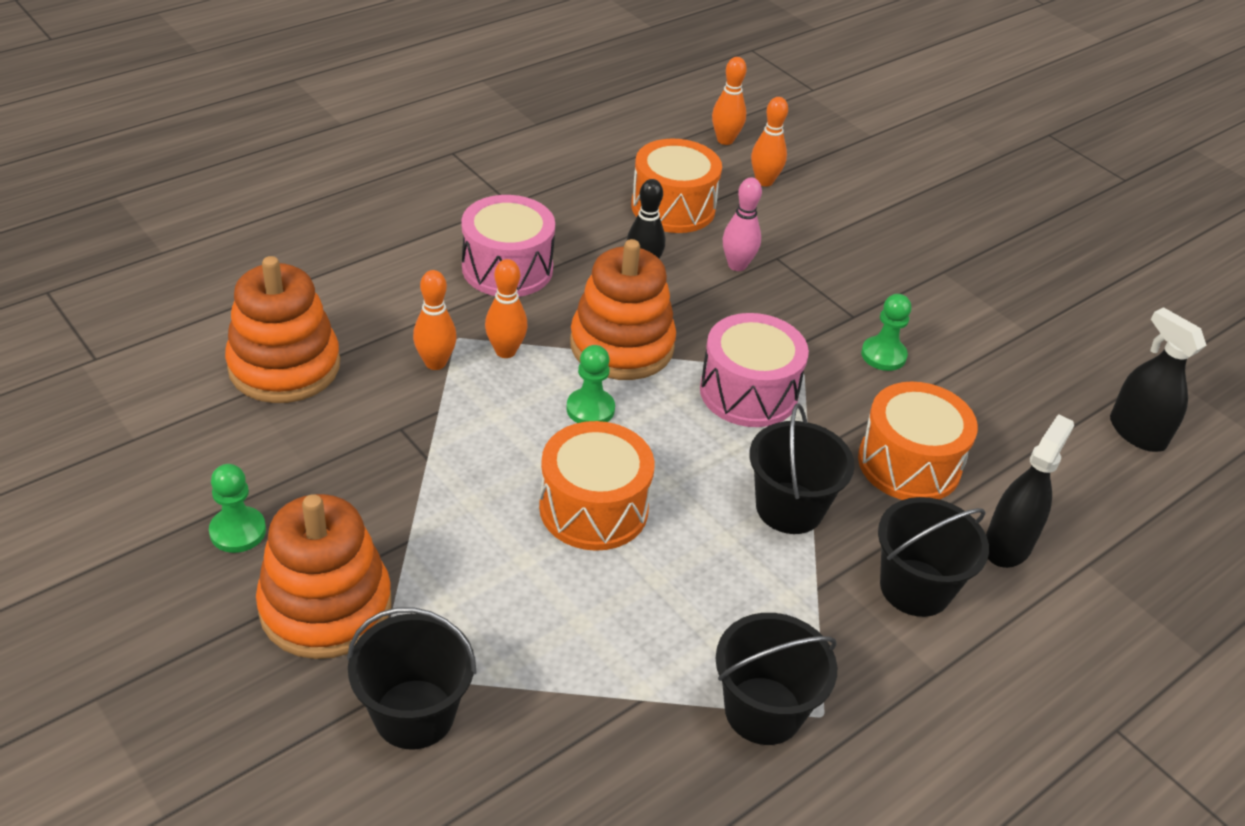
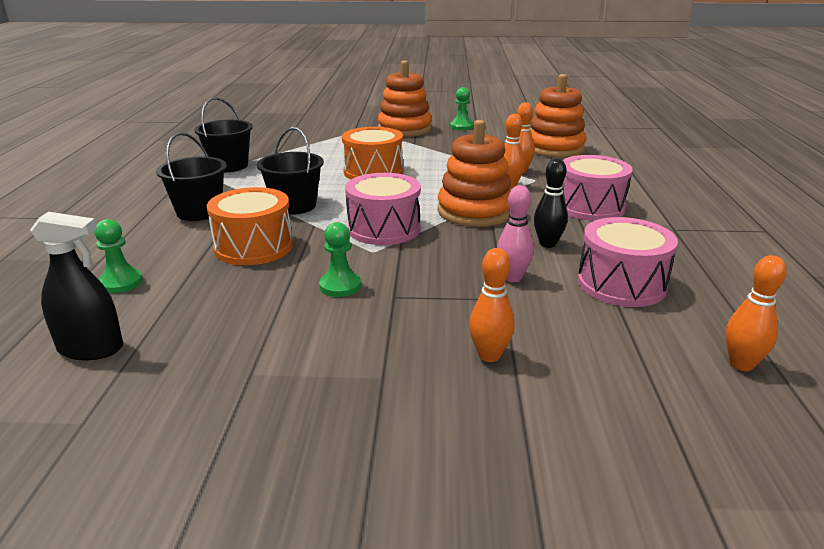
camera: 135 degrees right, 15 degrees down
black bucket [347,607,476,750] -> none
green pawn [567,345,615,423] -> green pawn moved to [94,219,143,293]
orange drum [631,138,722,233] -> pink drum [578,217,678,307]
orange bowling pin [751,97,788,187] -> orange bowling pin moved to [469,248,514,362]
black spray bottle [986,414,1074,568] -> none

